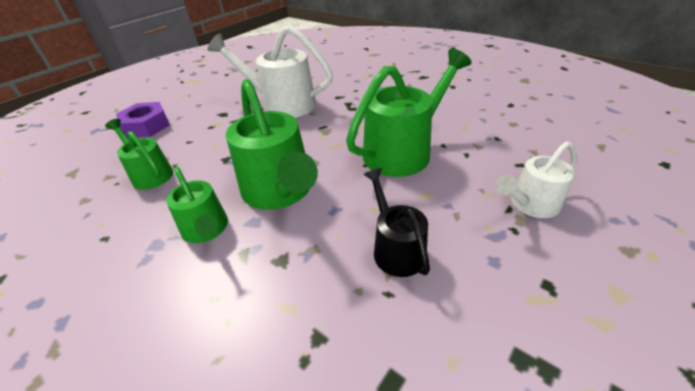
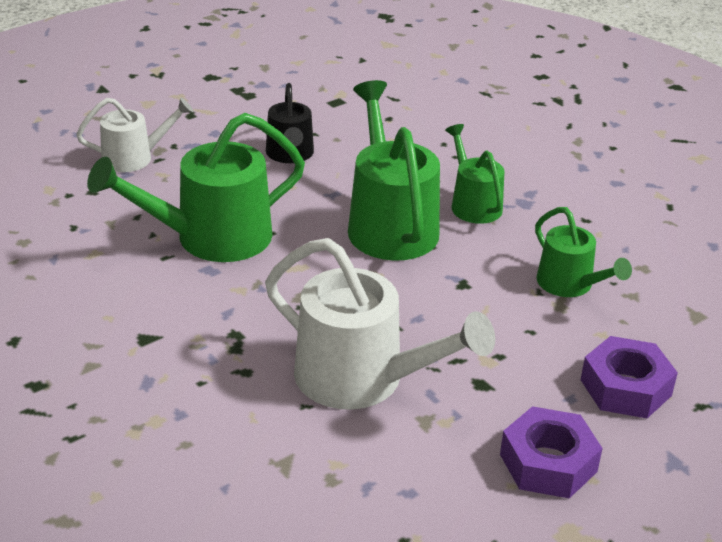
camera: 170 degrees left, 5 degrees down
none -> purple nut [500,406,603,499]

